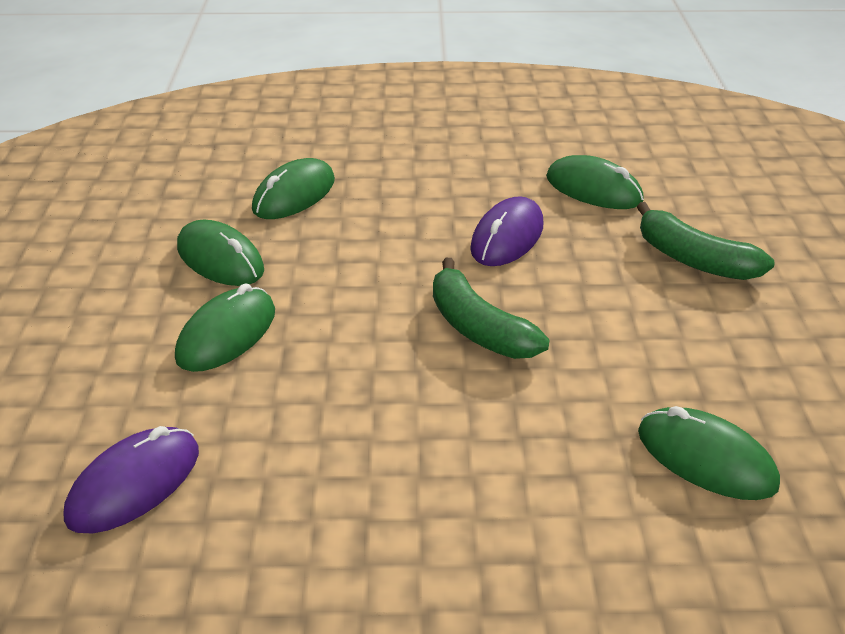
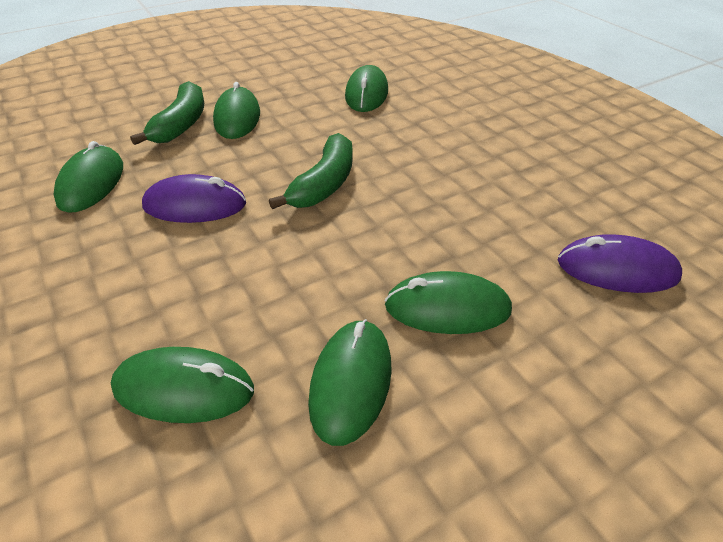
camera: 120 degrees left, 5 degrees up
none -> green mouse [213,82,260,139]

